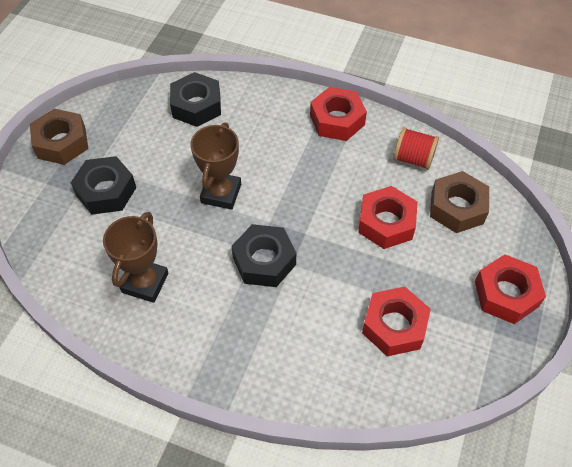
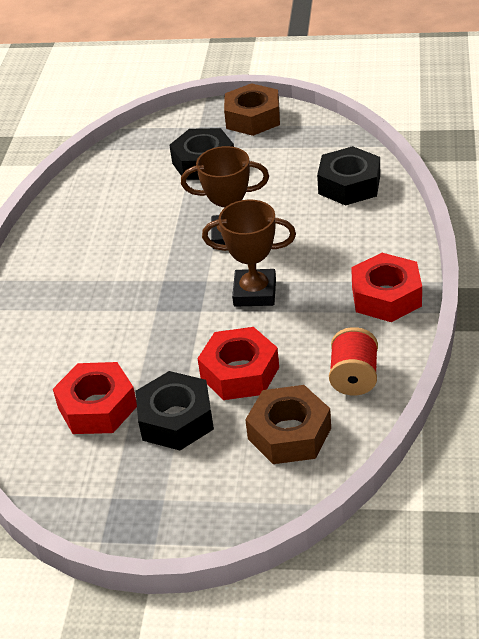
camera: 80 degrees right, 15 degrees down
brown trophy [103,212,169,303] -> brown trophy moved to [202,199,296,307]
black nut [231,224,296,287] -> black nut moved to [136,371,214,450]
red nut [475,254,546,324] -> none

